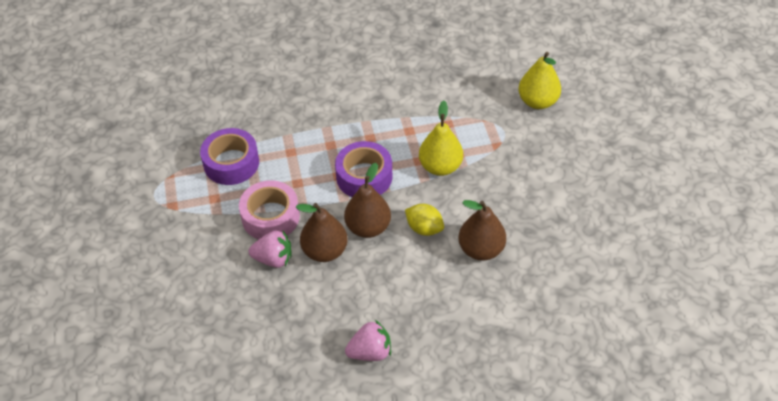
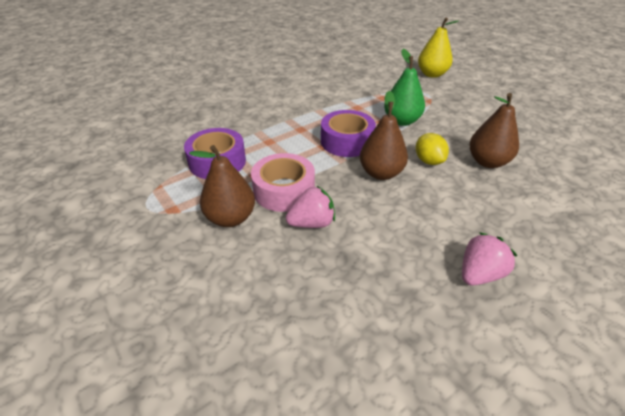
camera: 25 degrees left, 10 degrees down
brown pear [296,203,348,262] -> brown pear moved to [189,145,255,227]
yellow lemon [405,204,444,236] -> yellow lemon turned 60 degrees clockwise [415,133,449,165]
yellow pear [419,101,463,176] -> green pear [384,49,425,126]

